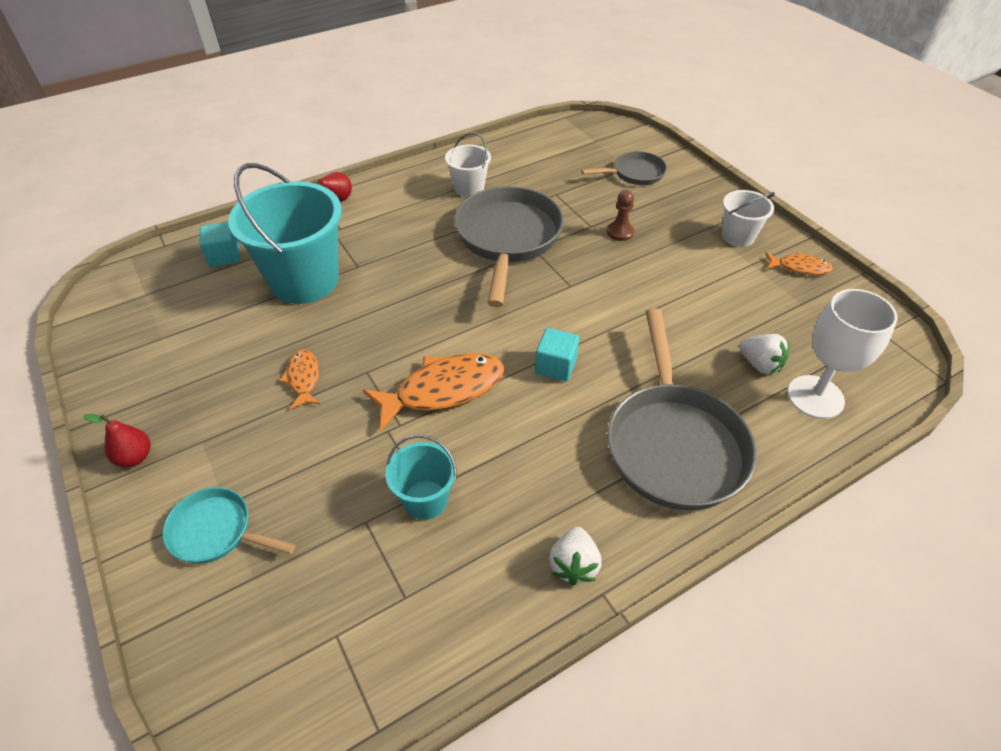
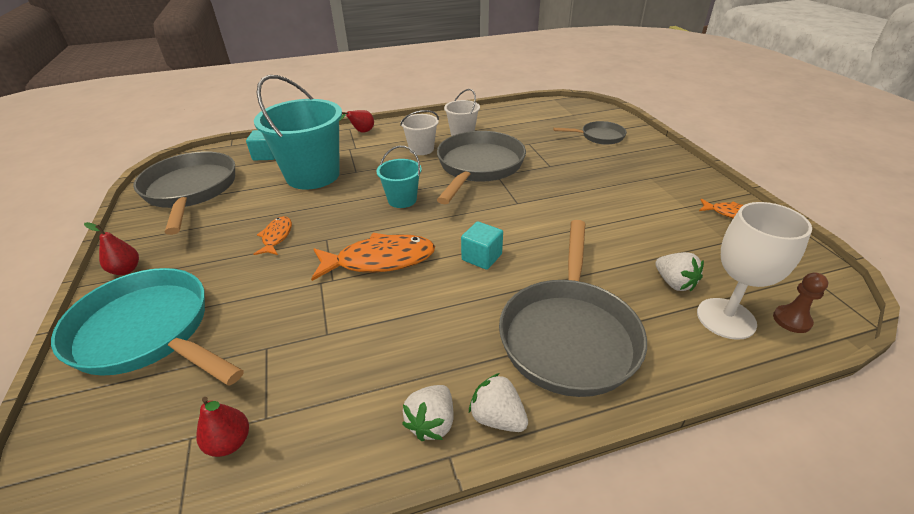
camera: 15 degrees right, 10 degrees down
turquoise pan [162,487,296,564] -> turquoise pan [51,268,244,386], size x1.90
turquoise bucket [386,435,457,520] -> turquoise bucket moved to [376,146,422,208]
brown pawn [607,190,634,241] -> brown pawn moved to [773,272,828,333]
white bucket [722,190,775,247] -> white bucket moved to [400,110,439,155]
none -> grey pan [133,151,235,235]
none -> red pear [196,397,249,457]
none -> white strawberry [469,373,528,432]

